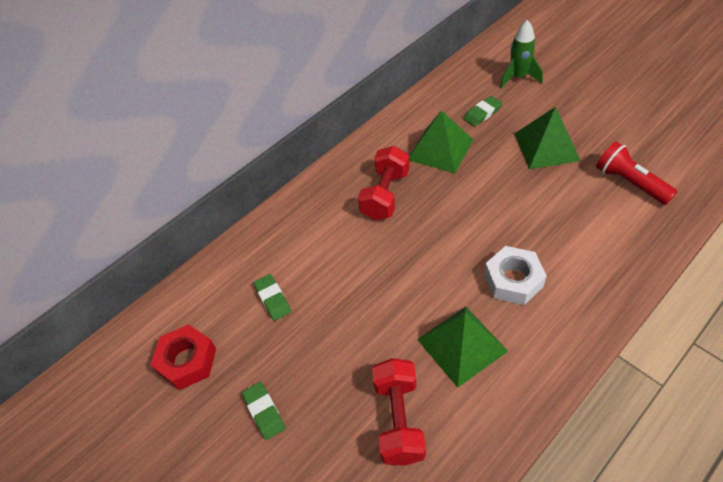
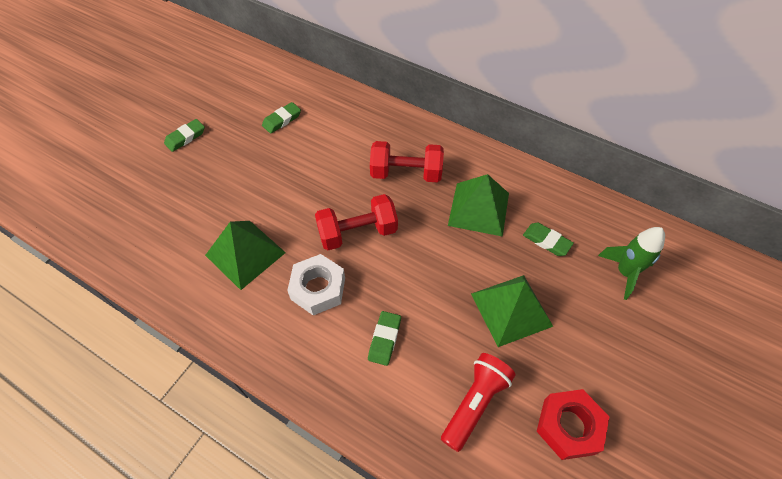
camera: 70 degrees right, 5 degrees up
red nut [150,324,216,390] -> red nut moved to [537,389,609,460]
red dumbbell [372,358,426,466] -> red dumbbell moved to [315,194,398,250]
none -> green eraser [368,311,401,366]

